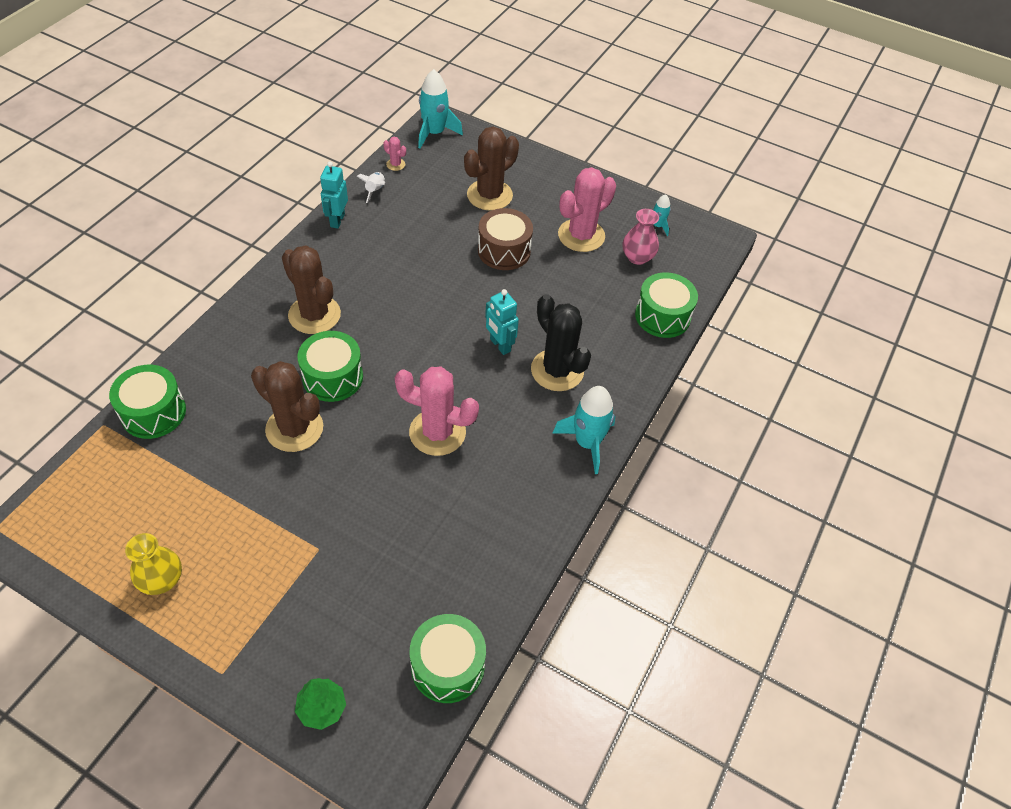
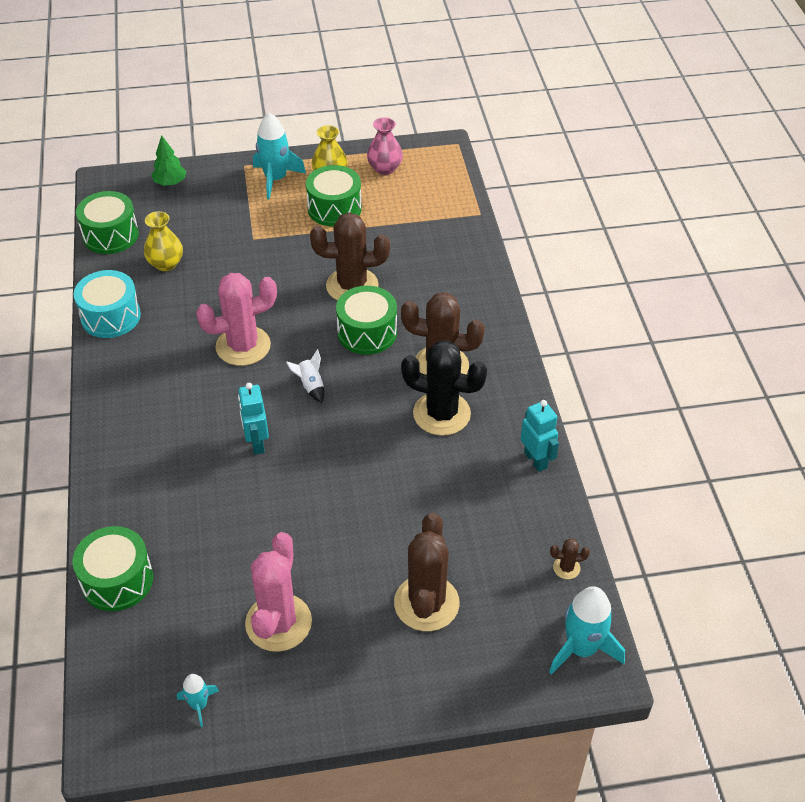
camera: 145 degrees right, 5 degrees down
green drum [109,365,186,439] -> green drum moved to [306,165,362,227]
white rocket [357,172,385,203] -> white rocket moved to [286,349,324,403]
pink cactus [383,137,406,171] -> brown cactus [550,538,590,579]
brown drum [478,208,533,270] -> none
turquoise robot [485,289,519,355] -> turquoise robot turned 120 degrees counterclockwise [238,383,269,455]
black cactus [531,294,591,391] -> black cactus moved to [401,340,487,436]
turquoise rocket [553,386,615,474] -> turquoise rocket moved to [253,113,306,199]
pink vase [623,209,659,265] -> pink vase moved to [367,117,403,175]
none -> turquoise drum [74,270,141,338]
none -> yellow vase [144,211,183,271]

